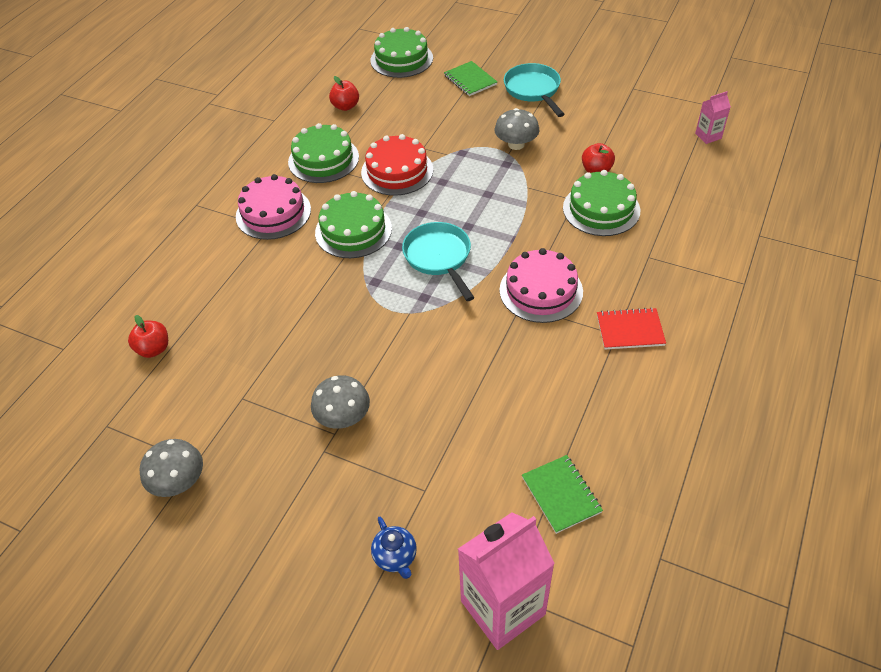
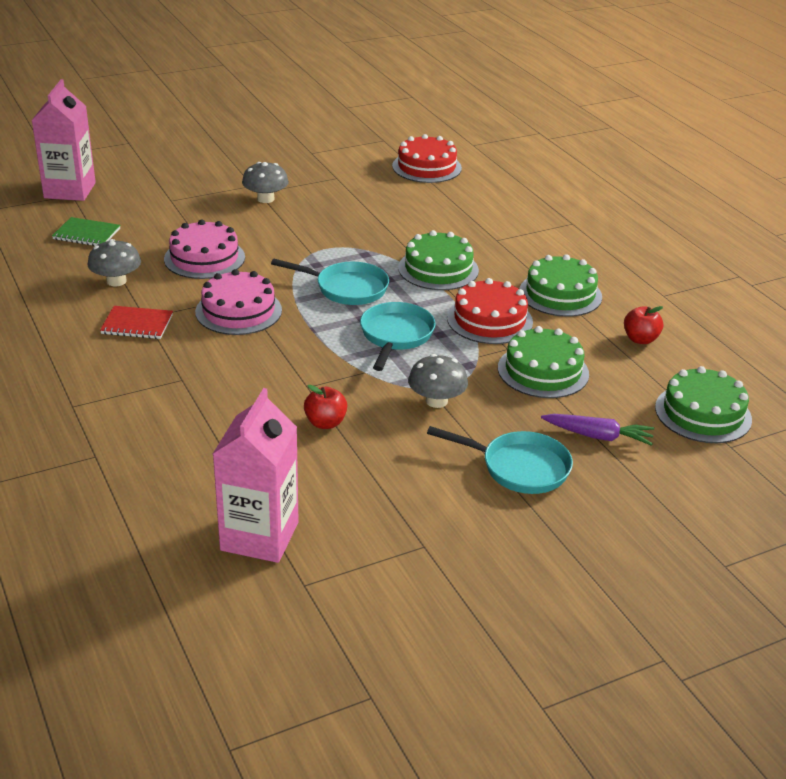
camera: 125 degrees right, 15 degrees down
red apple [128,315,168,358] -> red cake [392,134,462,183]
grey mushroom [140,439,203,497] -> grey mushroom moved to [88,239,141,286]
pink cake [236,174,311,240] -> pink cake moved to [164,219,245,279]
blue teapot [371,516,417,579] -> none
green notebook [444,61,497,96] -> purple carrot [541,414,654,446]
green cake [563,170,640,236] -> green cake moved to [498,326,589,398]
red notebook [597,307,666,350] -> red notebook turned 60 degrees clockwise [100,306,173,339]
pink carton [695,91,731,144] -> pink carton [213,388,299,563], size x2.10
none -> turquoise pan [360,302,436,371]

